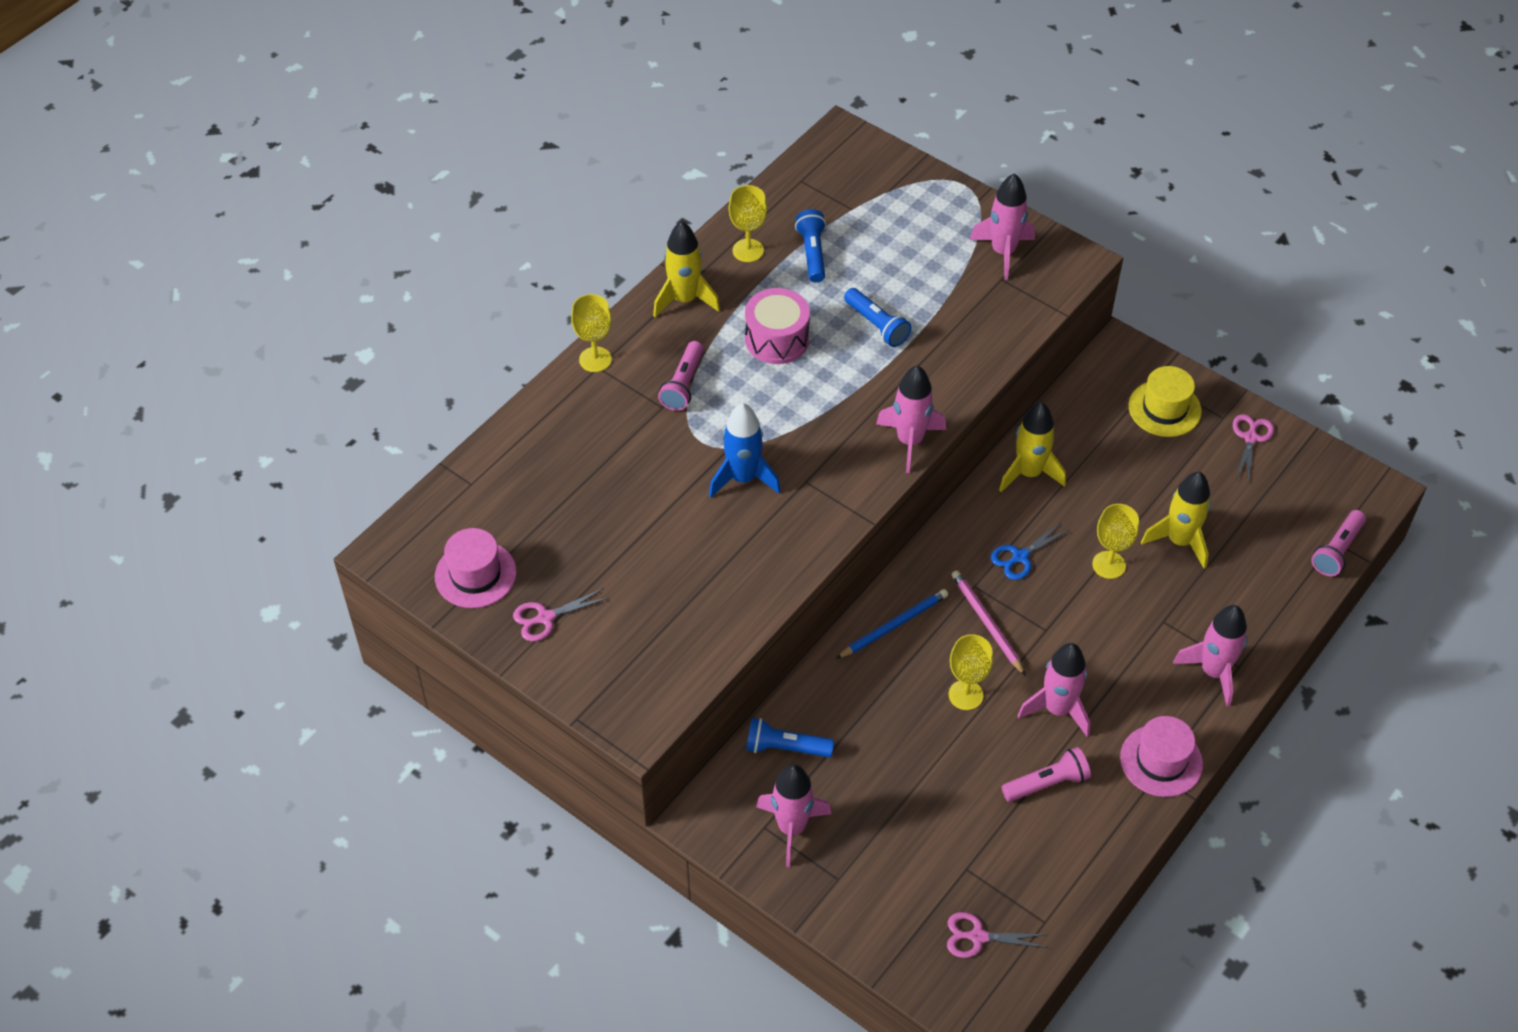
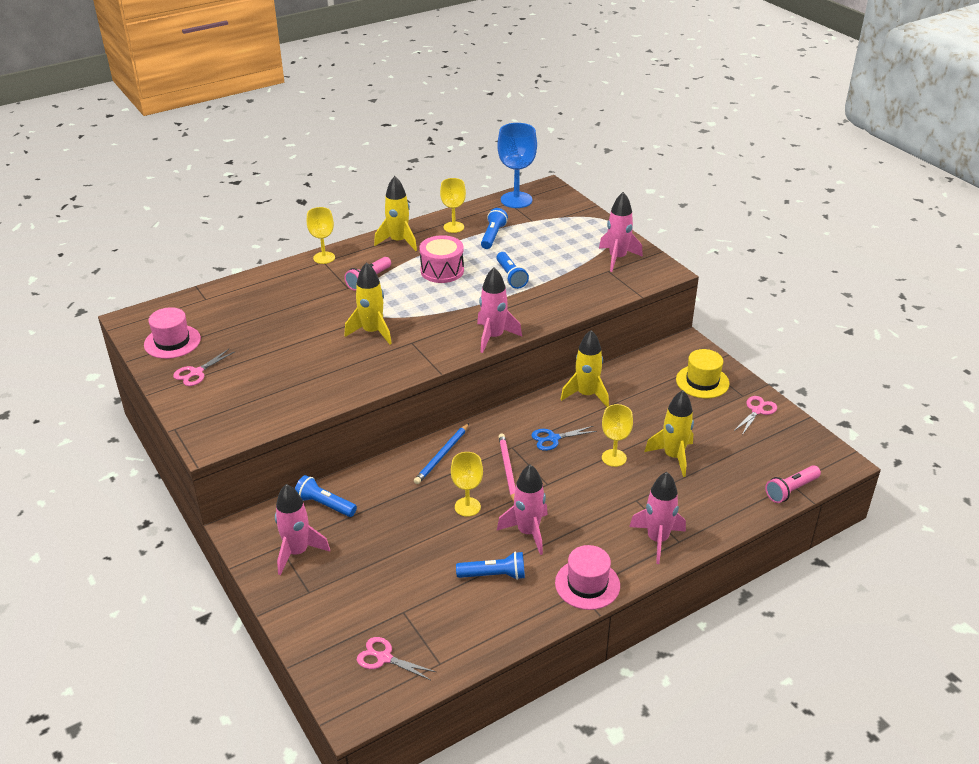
camera: 20 degrees right, 15 degrees down
pink scissors [513,588,609,641] -> pink scissors turned 45 degrees counterclockwise [173,349,234,386]
blue rocket [709,403,781,498] -> yellow rocket [344,262,392,344]
blue pencil [836,589,948,659] -> blue pencil turned 135 degrees clockwise [414,423,469,484]
pink flashlight [1002,747,1091,802] -> blue flashlight [456,552,525,580]
none -> blue goblet [497,123,537,208]

